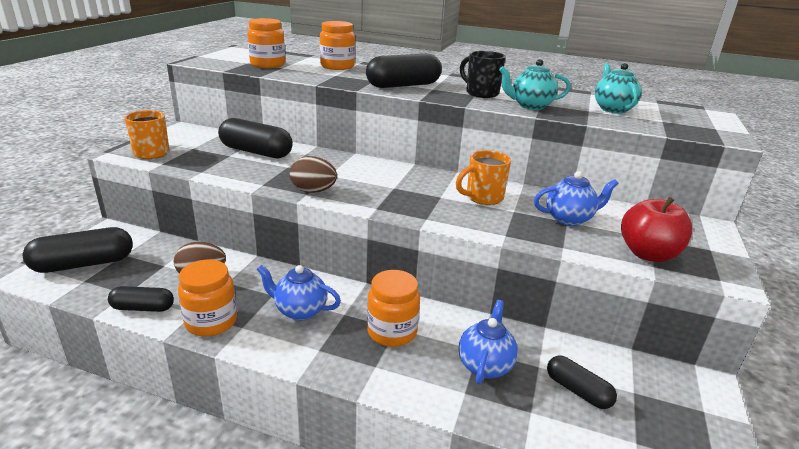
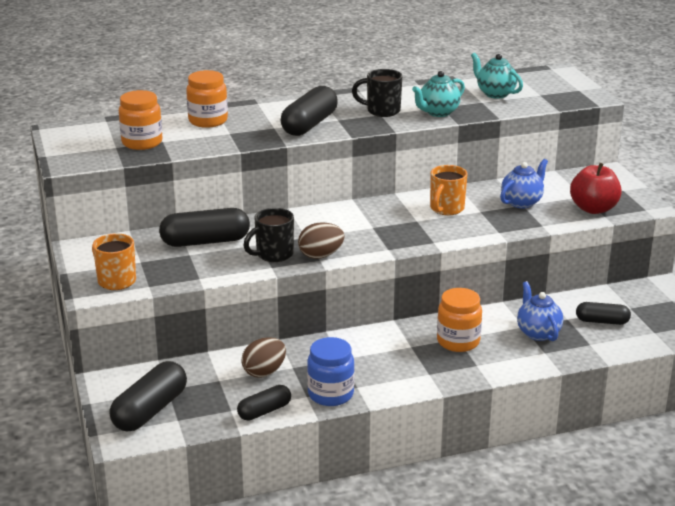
camera: 35 degrees left, 0 degrees up
orange jar [178,260,237,337] -> blue jar [307,337,354,406]
blue teapot [257,265,341,321] -> none
none -> black mug [243,208,294,262]

